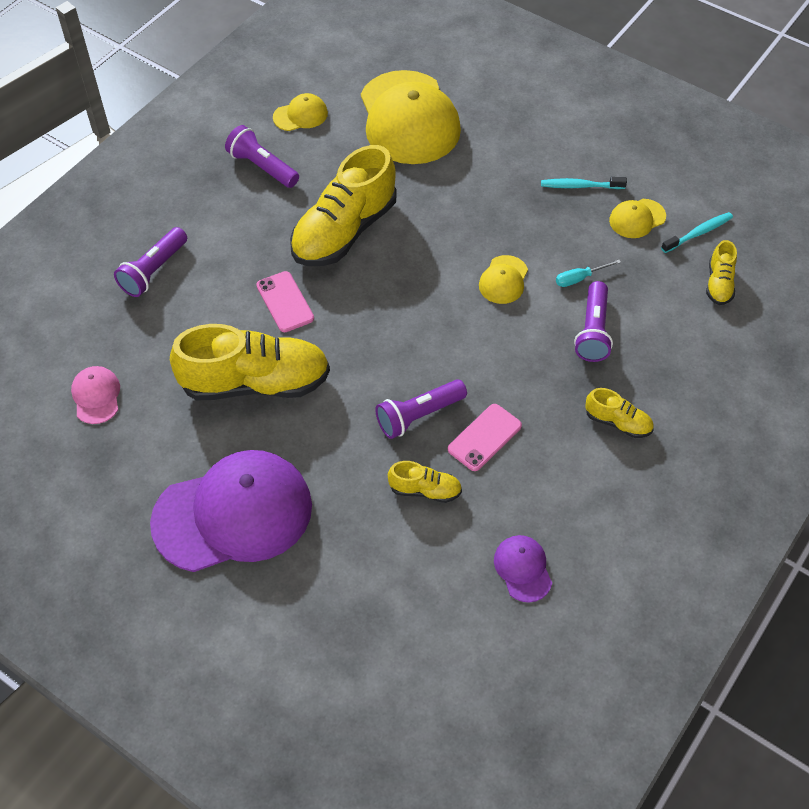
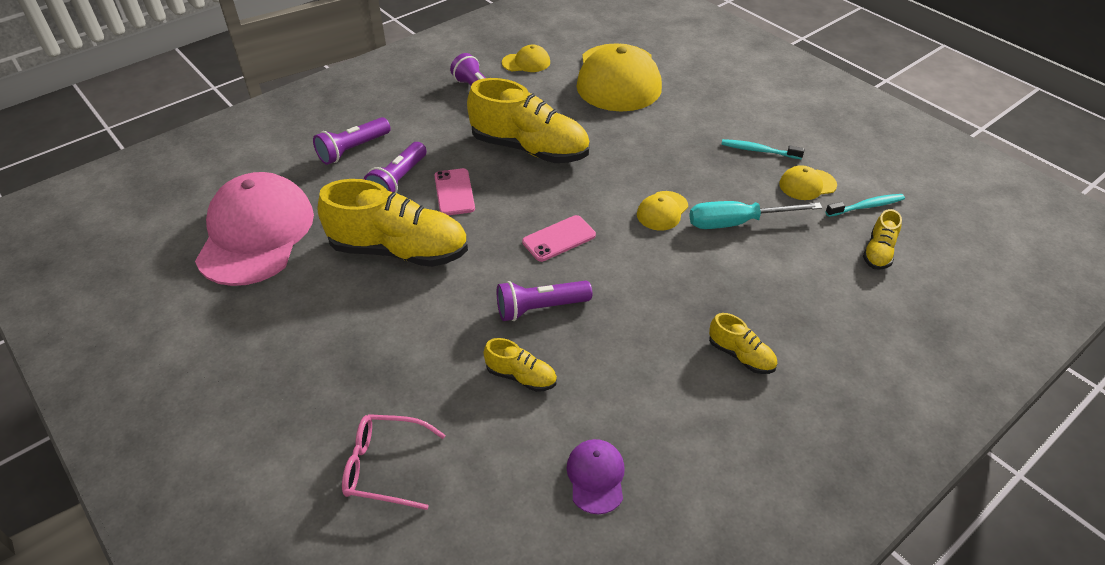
camera: 15 degrees right, 10 degrees down
pink cap [71,366,120,424] -> pink cap [195,172,314,286], size x2.31
purple cap [150,450,312,572] -> none
yellow shoe [290,145,397,266] -> yellow shoe turned 120 degrees counterclockwise [467,78,590,163]
pink phone [448,404,522,471] -> pink phone moved to [522,215,596,262]
turquoise screwdriver [556,260,621,287] -> turquoise screwdriver [689,201,822,229], size x1.92
purple flashlight [574,281,613,362] -> purple flashlight moved to [364,142,426,193]
none -> pink glasses [342,414,446,510]

